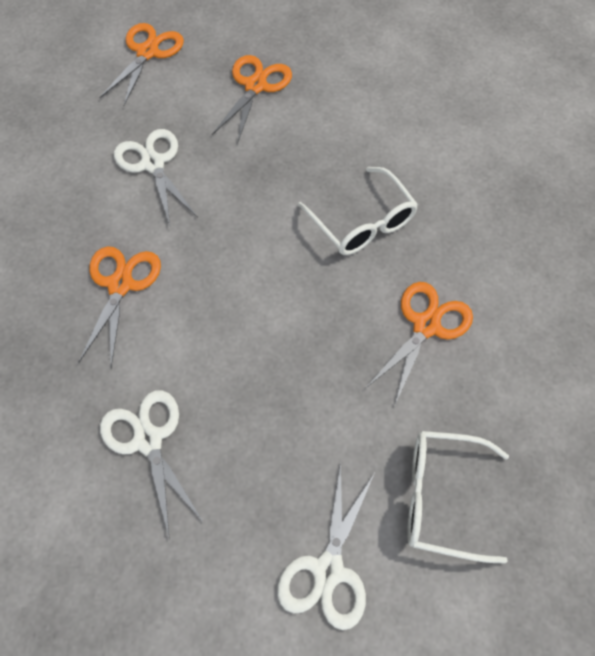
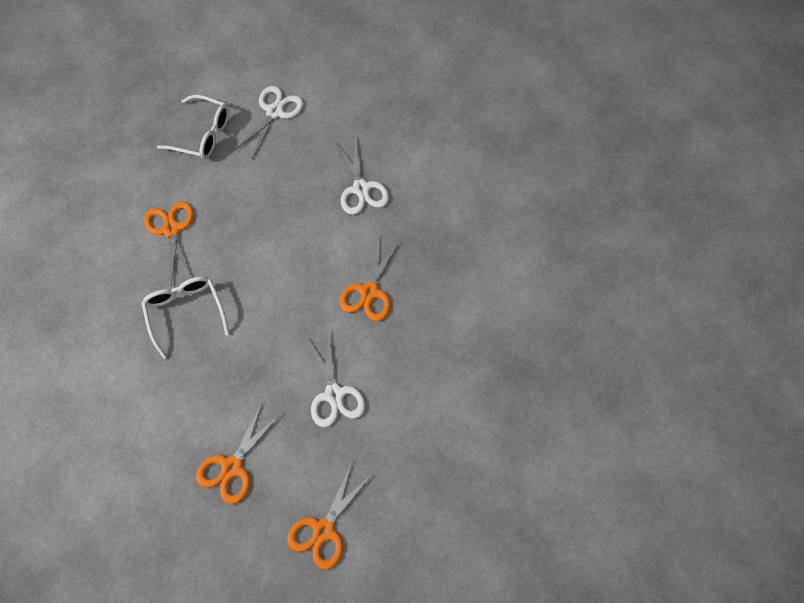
camera: 170 degrees left, 5 degrees up
orange scissors [366,282,473,404] -> orange scissors turned 120 degrees clockwise [144,201,193,283]

